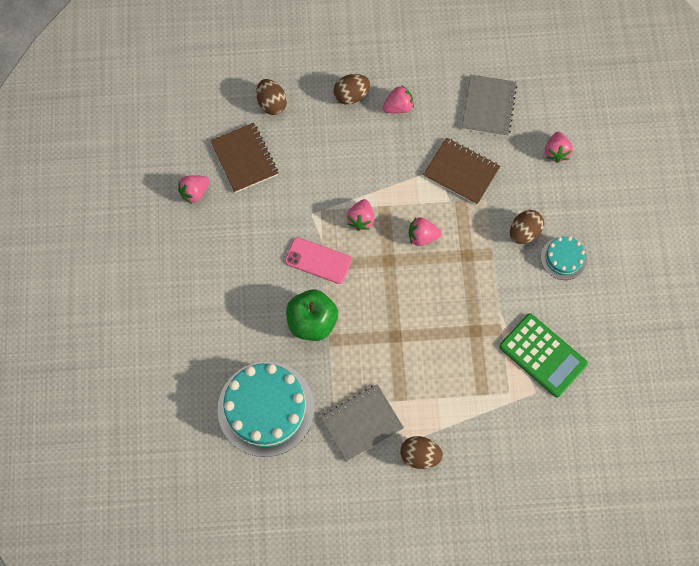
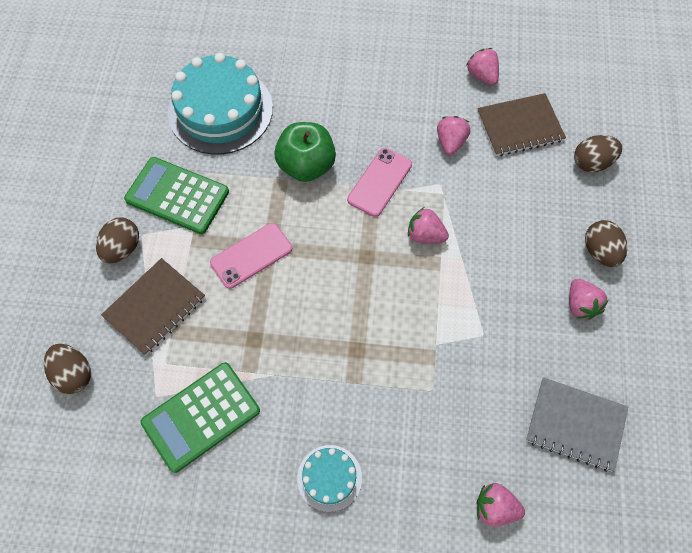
camera: 100 degrees right, 5 degrees down
grey notebook [320,384,404,462] -> green calculator [124,157,229,234]
pink strawberry [409,217,442,246] -> pink strawberry moved to [437,116,470,155]
brown notebook [423,137,500,205] -> brown notebook moved to [101,258,205,355]
brown egg [510,210,544,244] -> brown egg moved to [44,344,91,394]
none -> pink phone [210,223,292,289]

